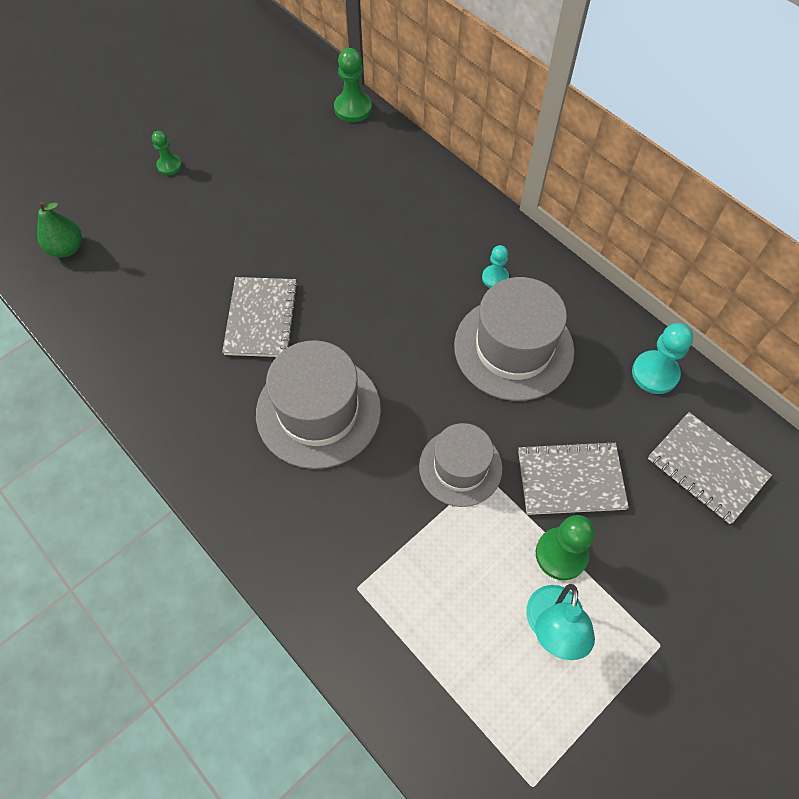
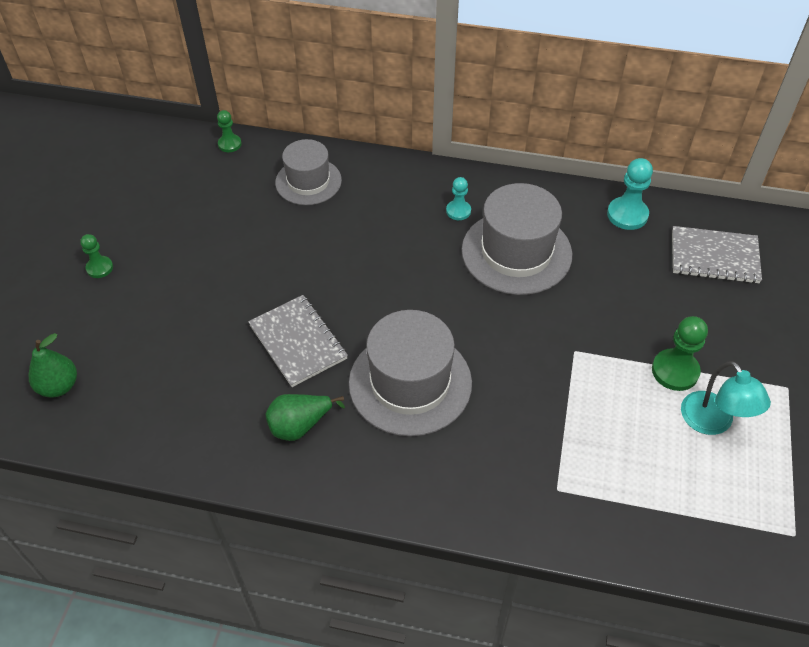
camera: 35 degrees left, 10 degrees down
green pawn [334,48,372,122] -> green pawn [217,110,242,152], size x0.62
grey hat [419,423,503,507] -> grey hat moved to [275,139,342,205]
grey notebook [518,441,629,515] -> none
none -> green pear [266,394,345,441]

